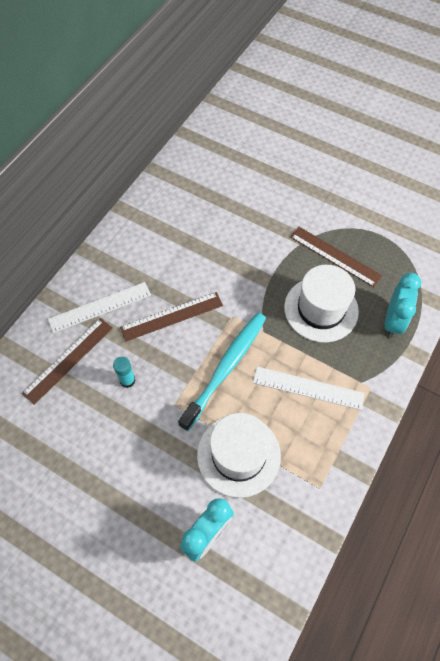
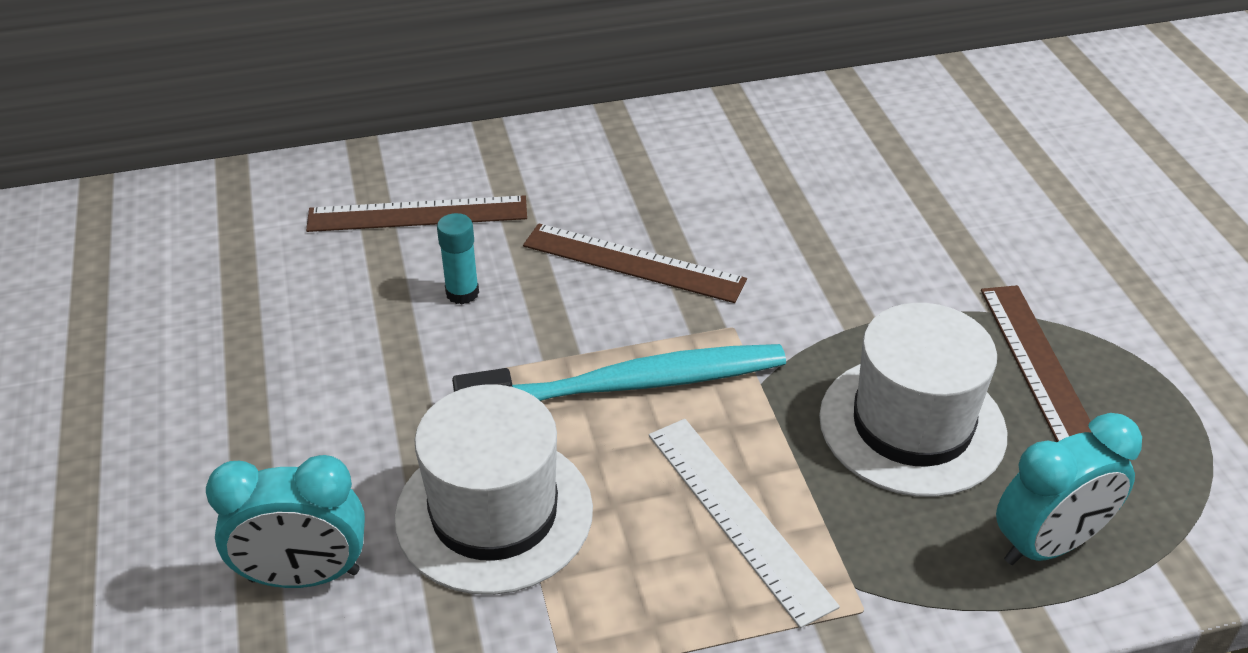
camera: 45 degrees right, 20 degrees down
white ruler [48,282,151,333] -> none

